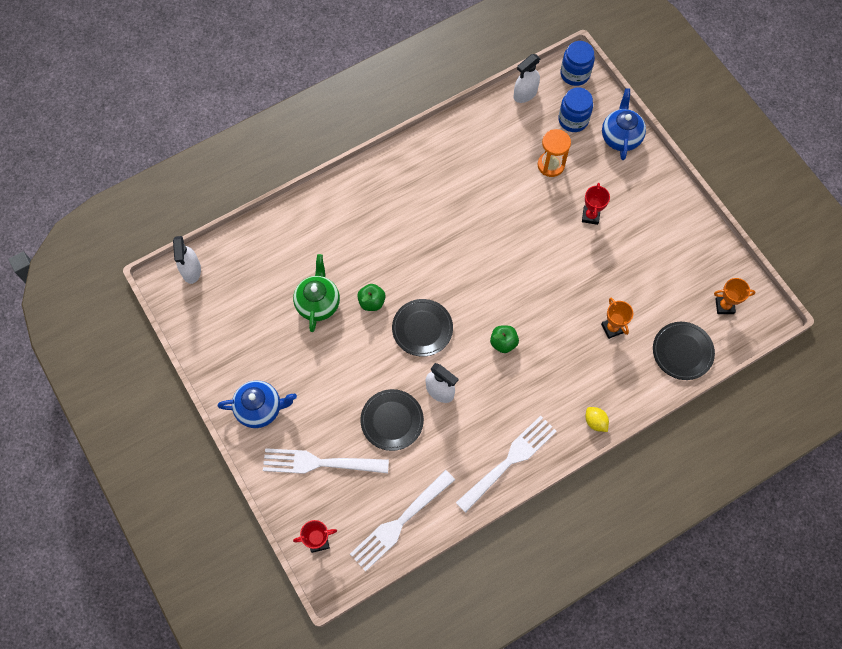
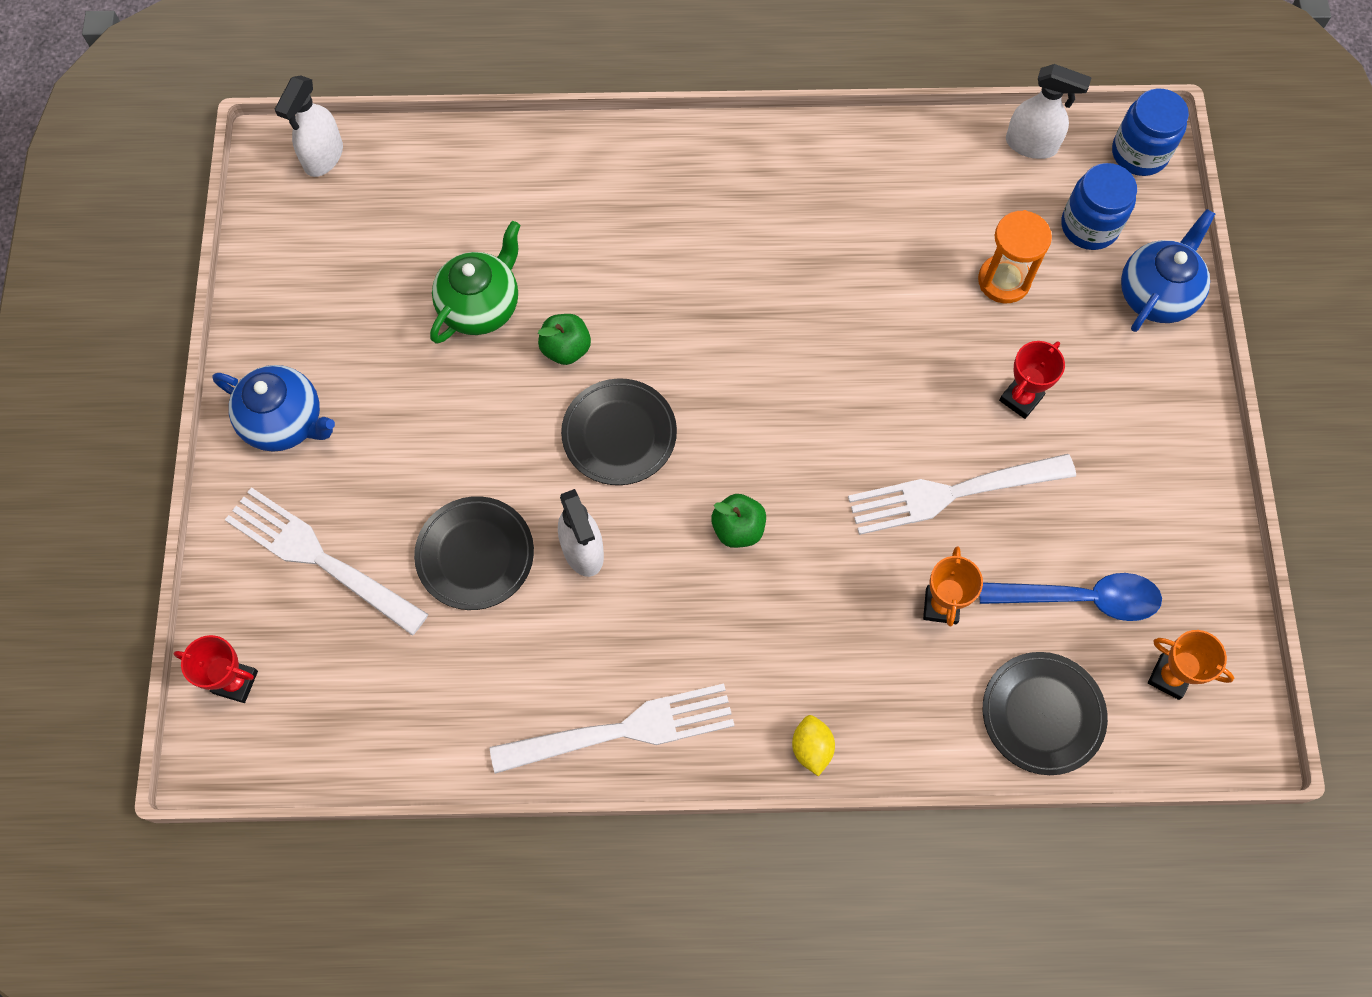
camera: 30 degrees right, 0 degrees up
white fork [350,470,455,572] -> white fork moved to [848,454,1076,535]
white spray bottle [514,54,541,103] -> white spray bottle turned 150 degrees counterclockwise [1006,64,1092,159]
none -> blue spoon [979,573,1162,621]

